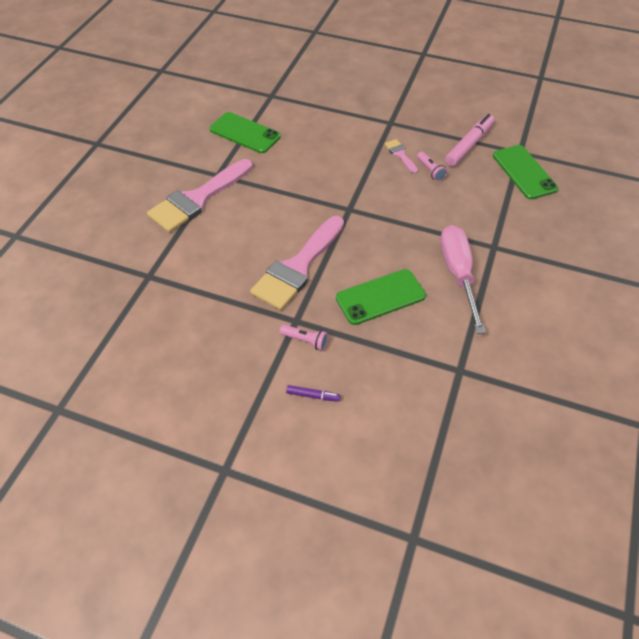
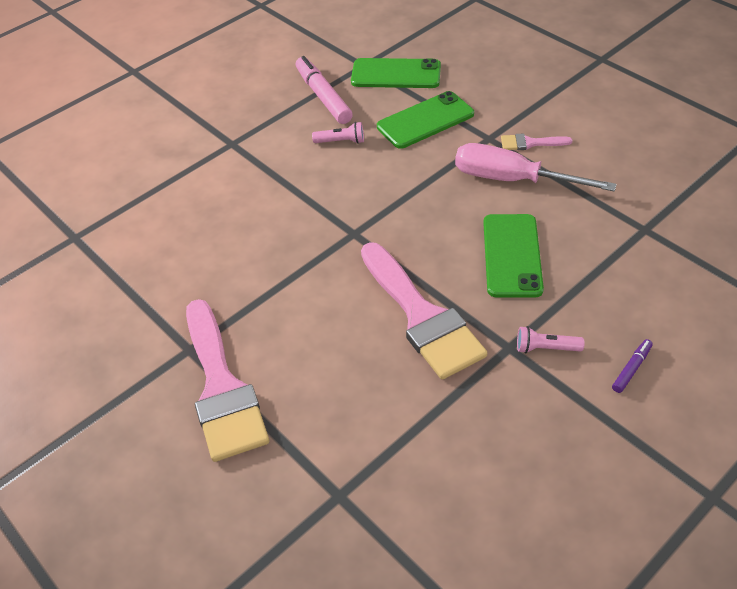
camera: 60 degrees left, 5 degrees down
green phone [209,112,281,153] -> green phone moved to [377,91,474,149]
pink flashlight [280,325,328,351] -> pink flashlight turned 135 degrees counterclockwise [517,326,584,353]
pink brush [384,139,418,174] -> pink brush moved to [501,134,573,150]

